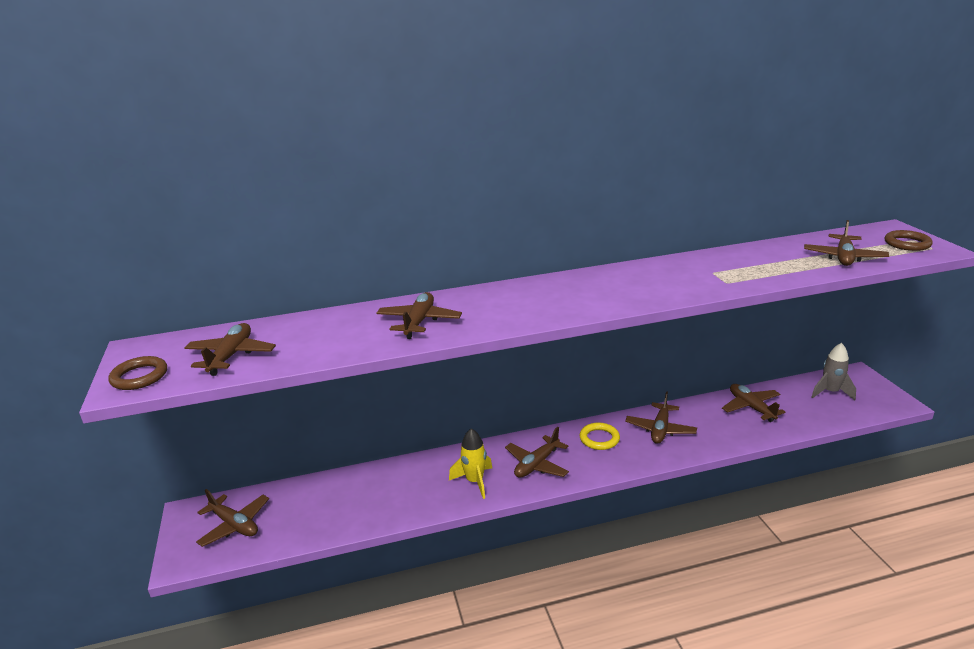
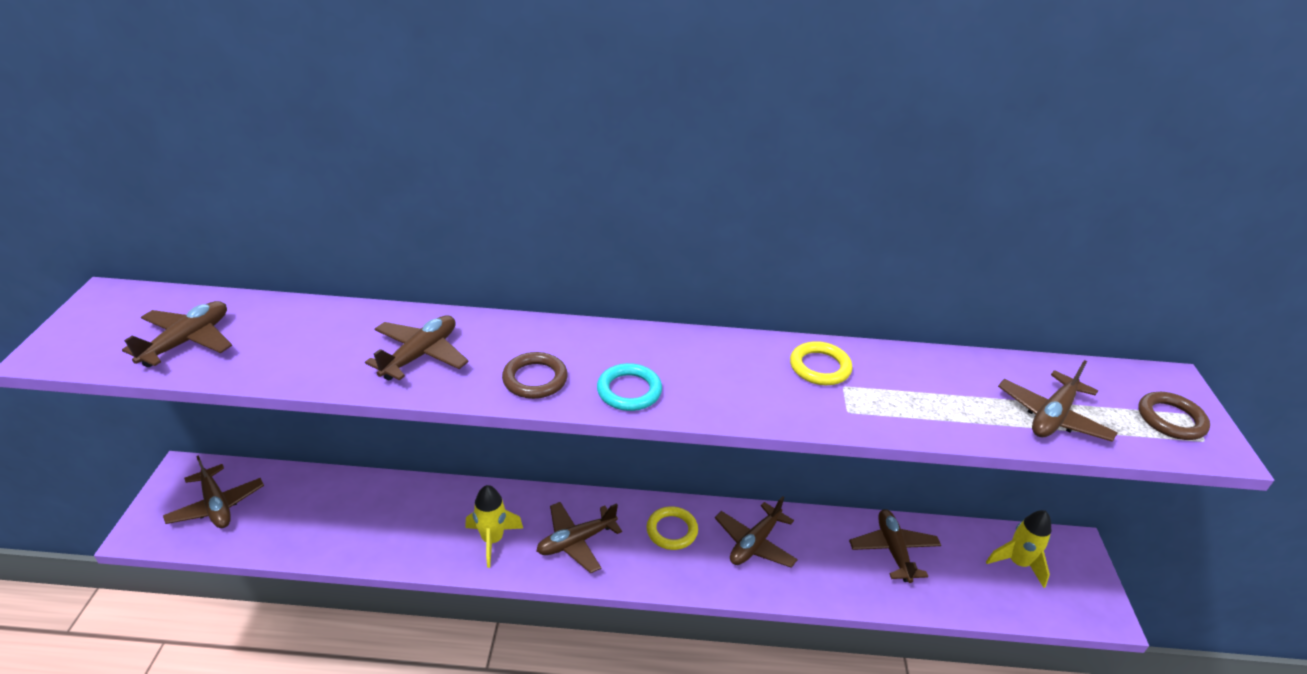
camera: 15 degrees right, 10 degrees up
brown ring [108,356,167,390] -> brown ring moved to [502,352,568,399]
grey rocket [812,343,856,400] -> yellow rocket [986,510,1051,588]
none -> turquoise ring [597,363,662,411]
none -> yellow ring [790,341,852,385]

